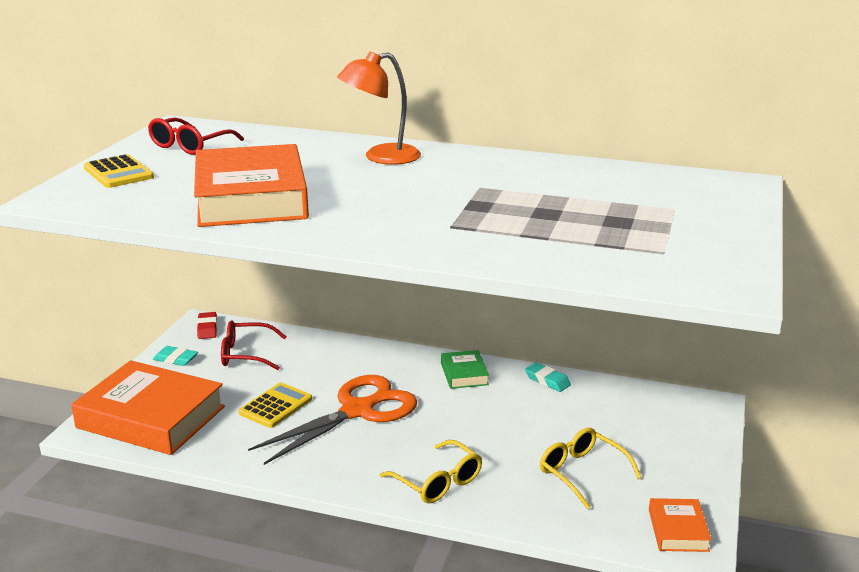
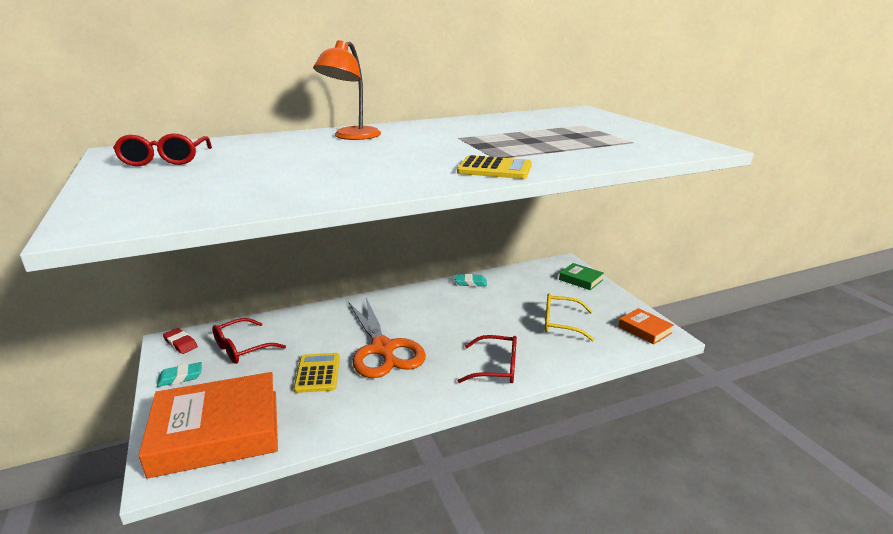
camera: 40 degrees left, 0 degrees up
yellow calculator [84,154,154,188] -> yellow calculator moved to [457,155,532,179]
orange book [194,144,309,227] -> none
orange scissors [248,375,417,465] -> orange scissors turned 150 degrees clockwise [349,298,426,378]
yellow glasses [380,440,482,503] -> red glasses [458,335,517,383]
green book [441,350,489,389] -> green book moved to [559,263,604,290]

